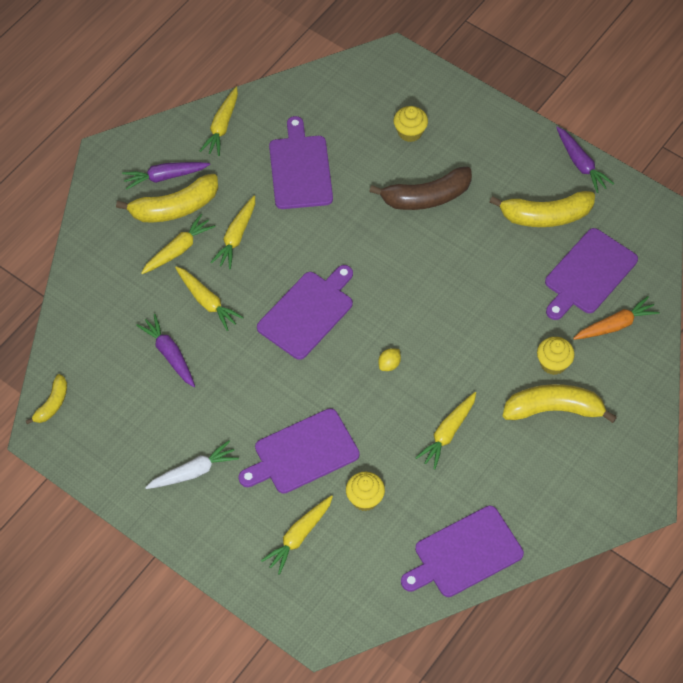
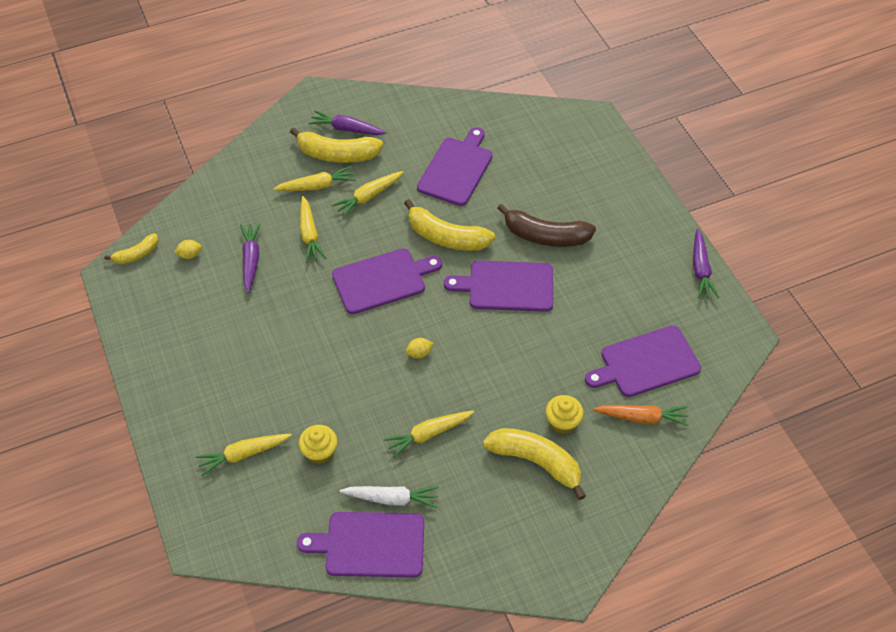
camera: 30 degrees right, 5 degrees down
white carrot [145,440,239,489] -> white carrot moved to [340,486,439,508]
yellow carrot [200,87,238,156] -> none
purple cutting board [238,408,360,494] -> purple cutting board moved to [444,260,553,312]
yellow cupcake [394,106,428,142] -> none
yellow banana [490,191,595,227] -> yellow banana moved to [404,199,495,251]
none -> yellow lemon [174,240,202,259]

